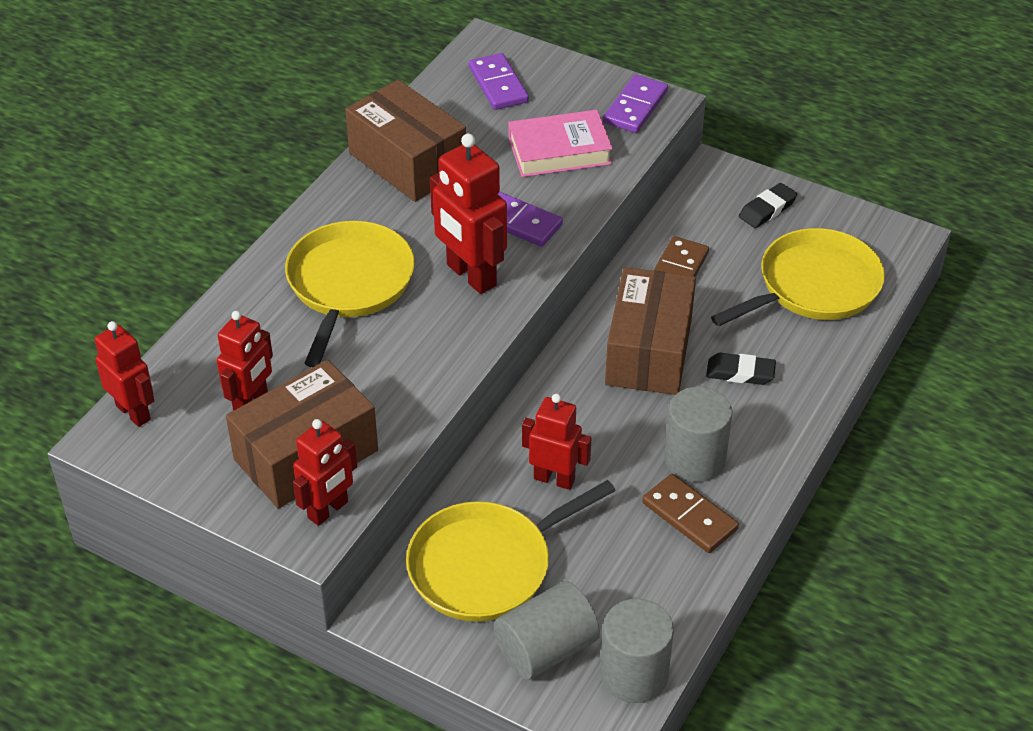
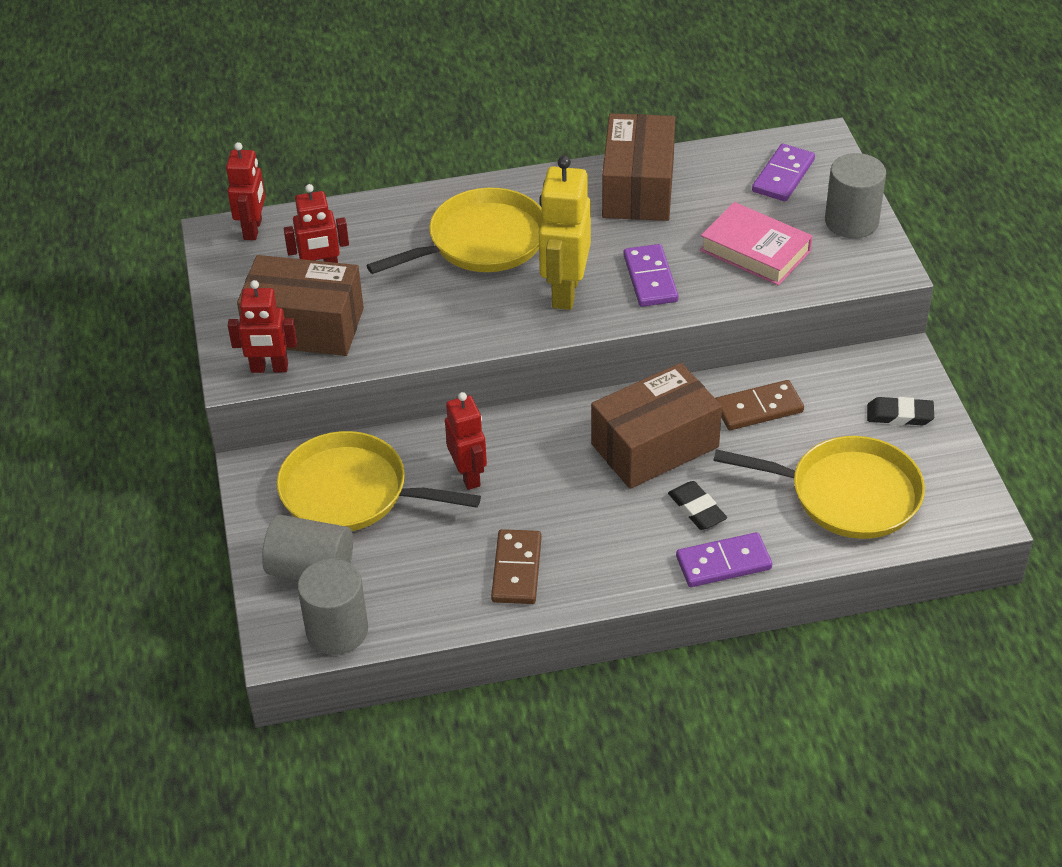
camera: 50 degrees right, 0 degrees up
red robot [430,134,507,294] -> yellow robot [539,156,591,310]
purple domino [603,75,668,133] -> purple domino moved to [676,532,772,587]
grey cylinder [664,387,732,482] -> grey cylinder moved to [825,153,886,238]

